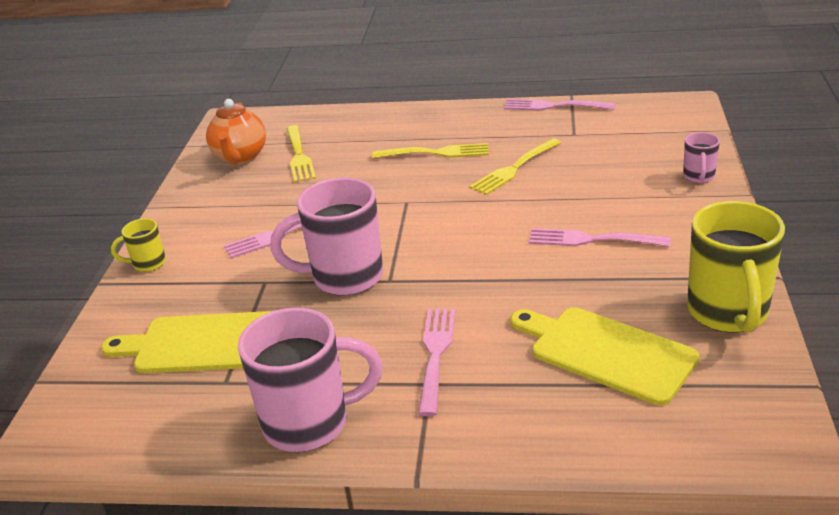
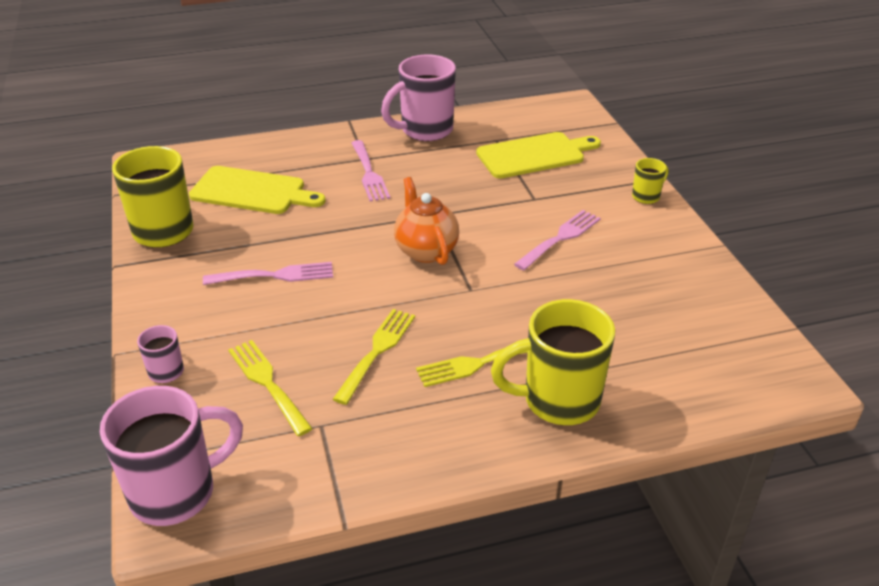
camera: 155 degrees right, 5 degrees up
orange teapot [206,99,266,165] -> orange teapot moved to [394,177,459,265]
pink mug [270,178,383,296] -> pink mug moved to [100,386,243,526]
yellow fork [286,125,316,182] -> yellow fork moved to [228,340,313,436]
pink fork [504,99,615,111] -> none
none -> yellow mug [491,299,615,425]

